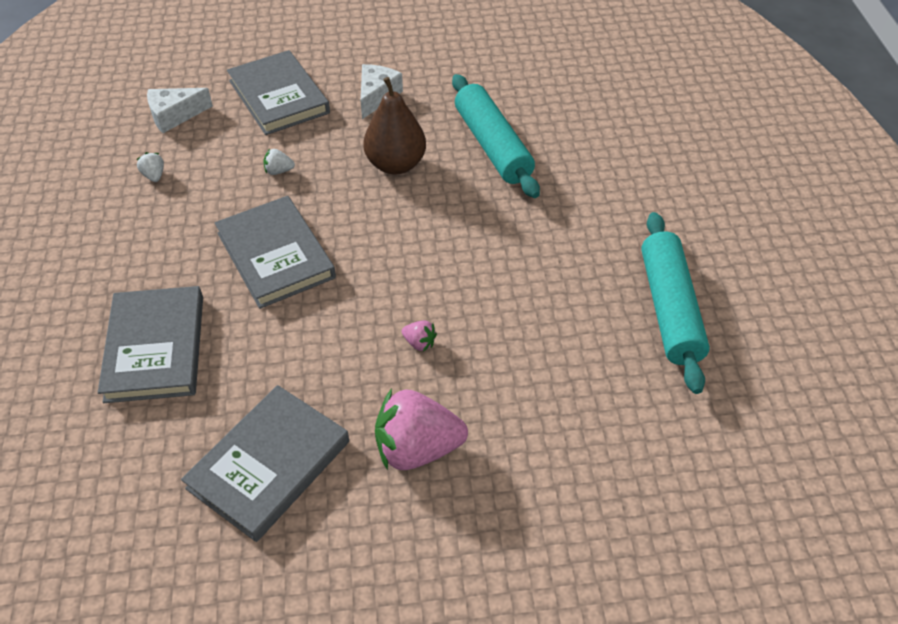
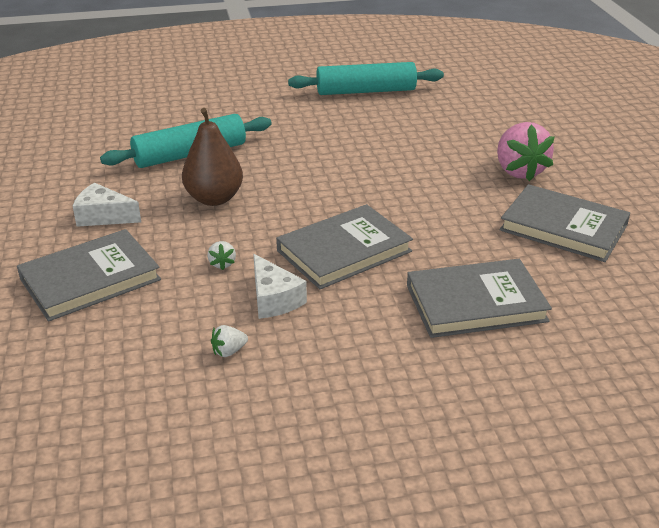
camera: 95 degrees left, 15 degrees down
white cheese [147,88,213,133] -> white cheese moved to [253,254,307,319]
pink strawberry [402,321,437,352] -> none

